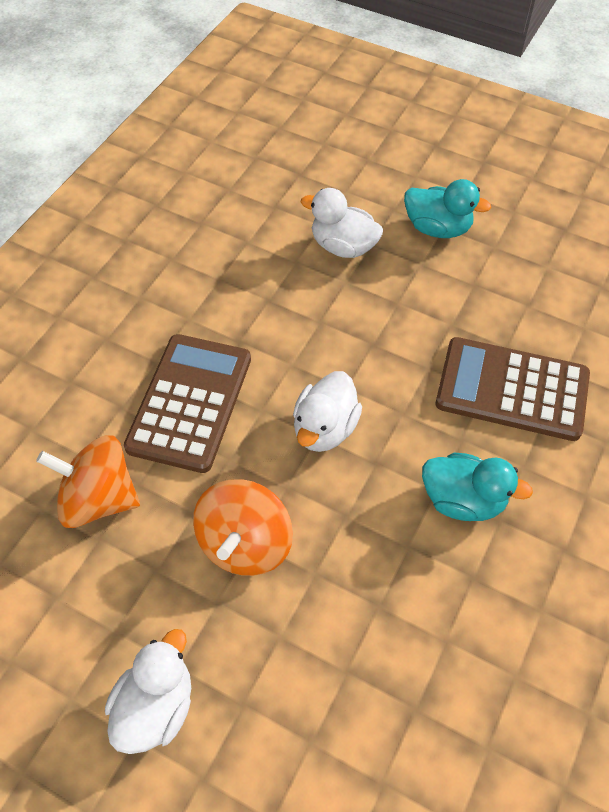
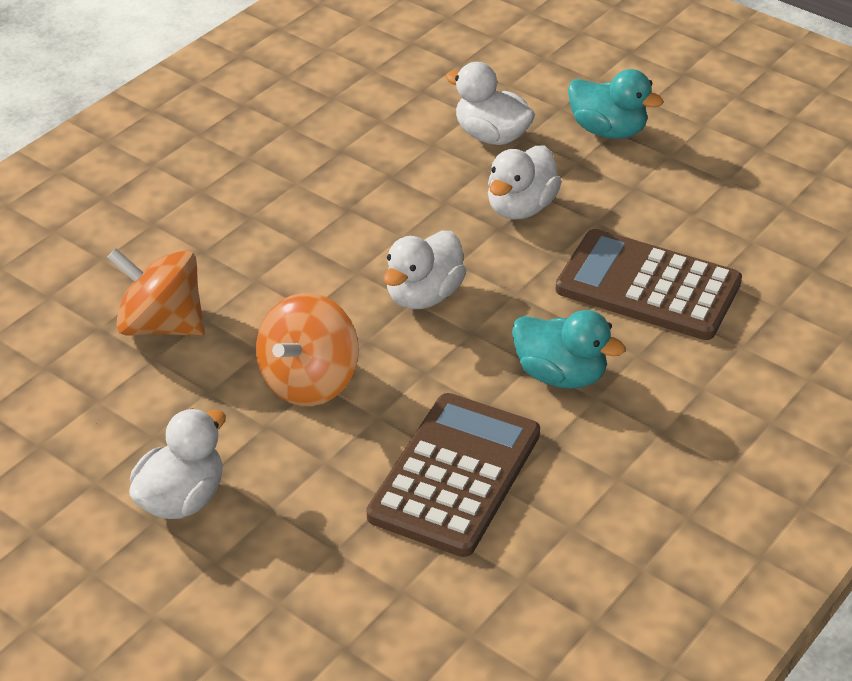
camera: 10 degrees right, 15 degrees down
brown calculator [124,334,251,473] -> brown calculator moved to [367,393,540,557]
none -> white duck [488,145,561,220]

